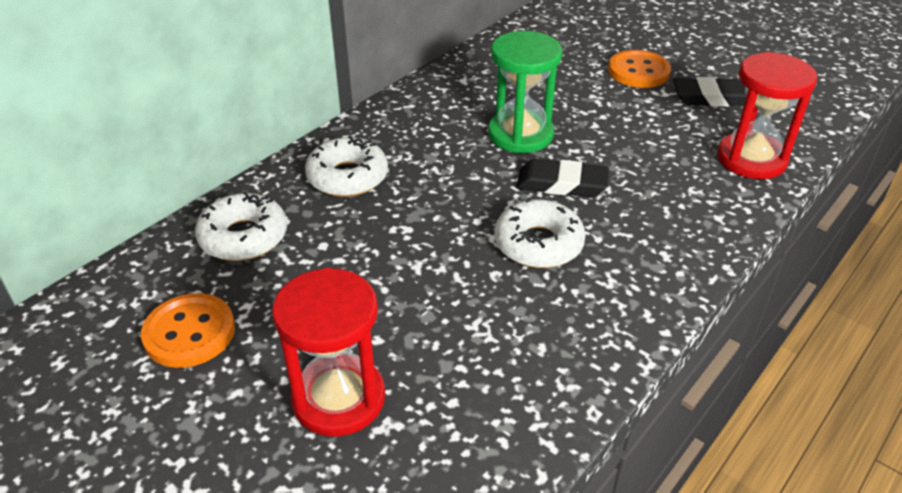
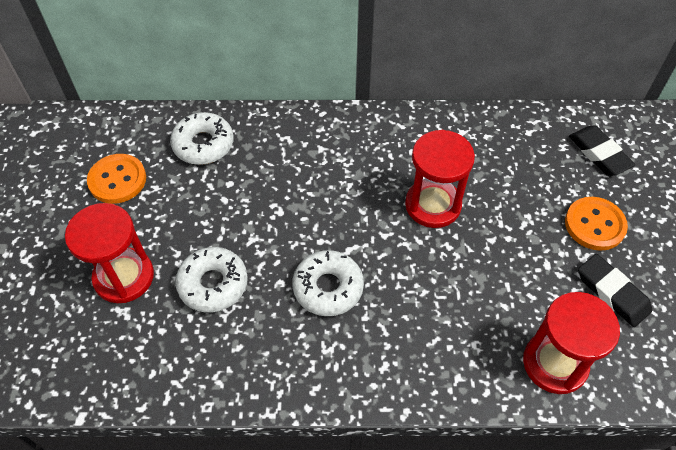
camera: 50 degrees right, 15 degrees up
white donut [305,136,388,197] -> white donut moved to [175,247,248,312]
green hourglass [488,31,562,153] -> red hourglass [405,130,475,228]
black eraser [516,159,609,197] -> black eraser moved to [569,125,635,176]

